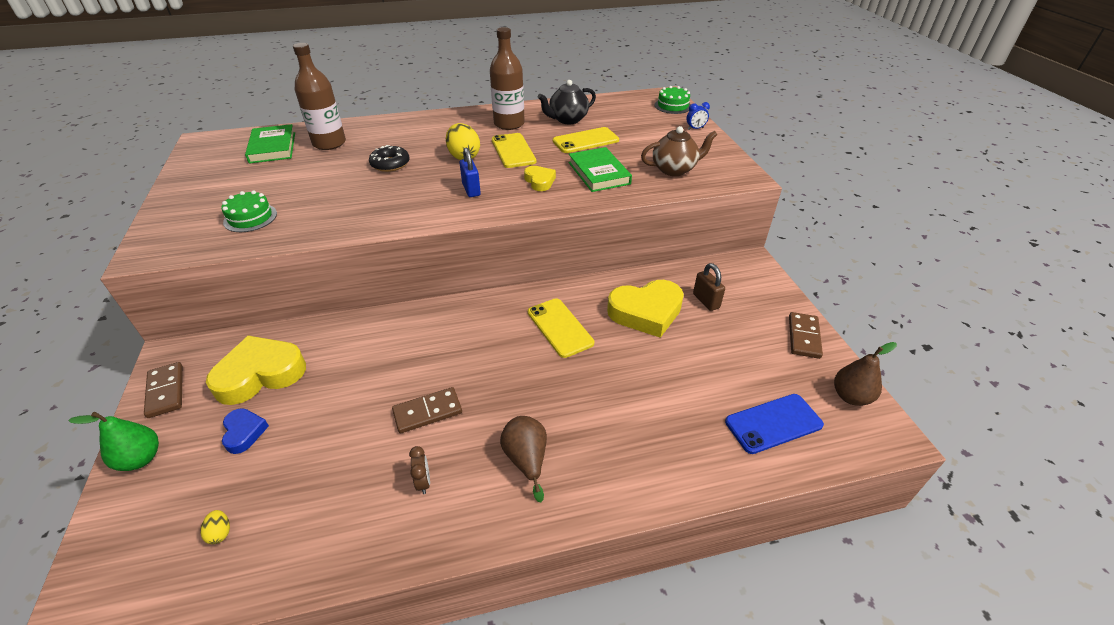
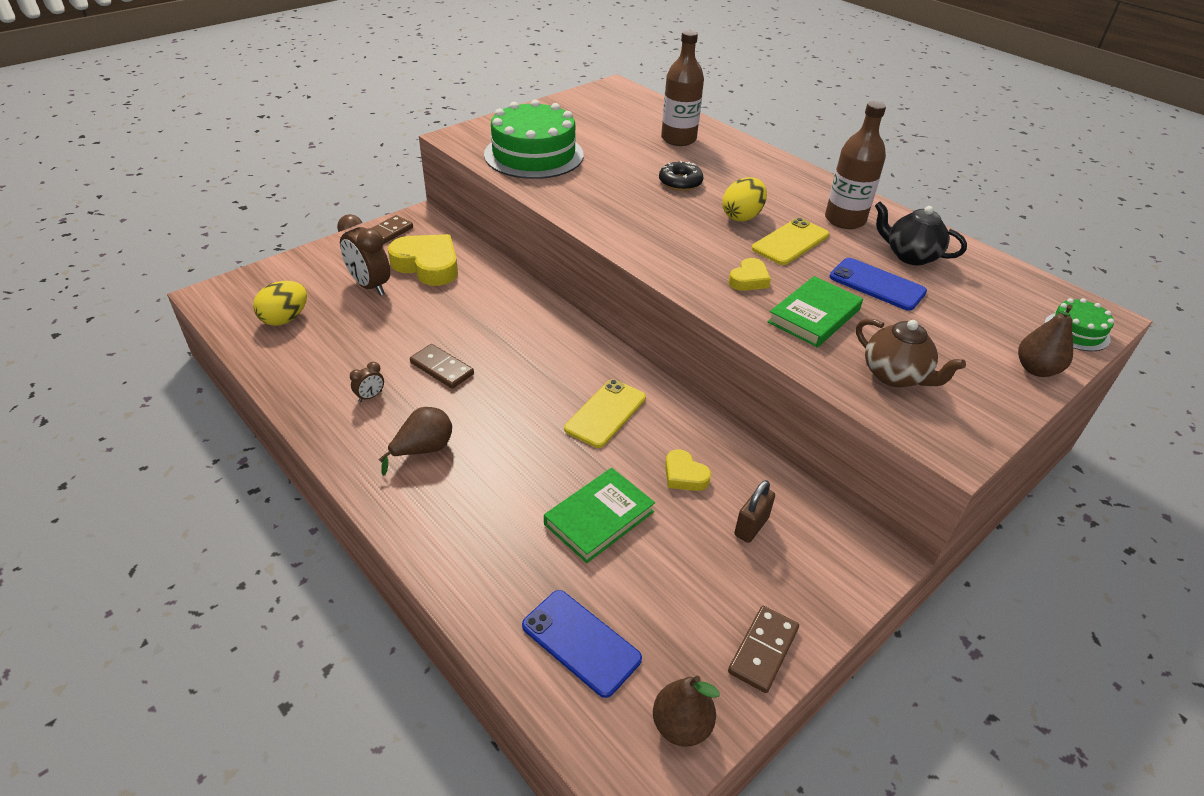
camera: 60 degrees right, 0 degrees up
green pear [68,412,159,471] -> none
yellow egg [200,510,230,544] -> yellow egg [253,281,307,326], size x2.11
green cake [221,190,277,232] -> green cake [484,100,584,179], size x2.11
blue heart [222,408,269,454] -> brown clock [337,214,390,296]
green book [245,124,295,164] -> green book moved to [544,468,655,563]
blue padlock [460,147,481,197] -> none
yellow phone [553,127,619,153] -> blue phone [829,258,927,311]
yellow heart [607,280,684,338] -> yellow heart [665,449,711,491], size x0.51
blue clock [687,102,710,130] -> brown pear [1018,304,1073,377]
brown domino [789,312,823,359] -> brown domino turned 45 degrees counterclockwise [728,606,799,693]

